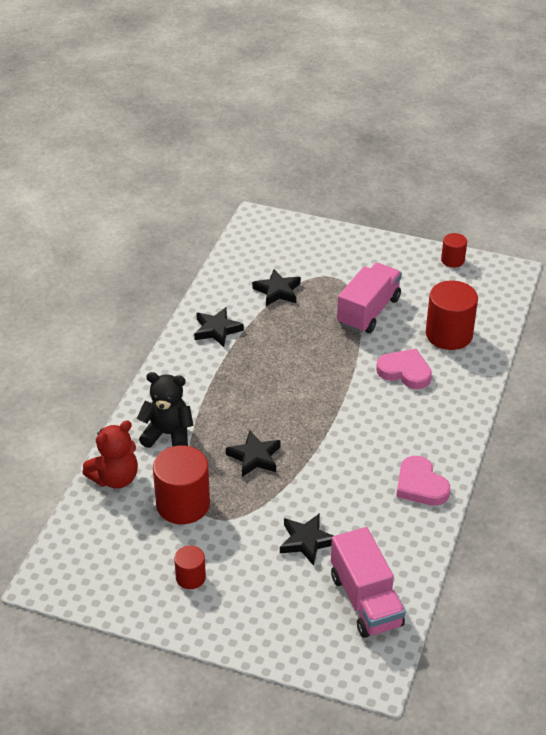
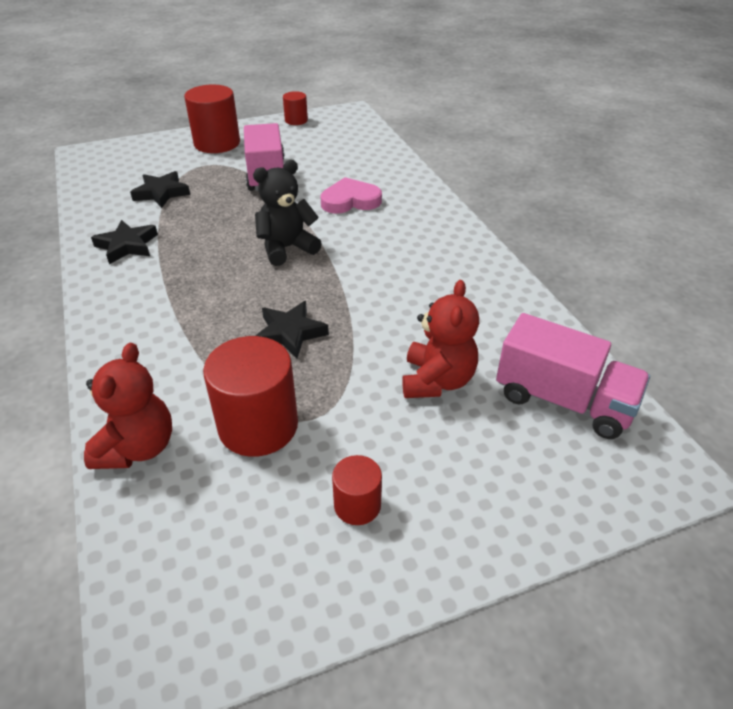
camera: 40 degrees left, 0 degrees up
black teddy bear [137,372,193,448] -> black teddy bear moved to [253,160,322,266]
black star [280,513,334,566] -> red teddy bear [402,280,479,398]
pink heart [396,456,450,506] -> none
red cylinder [426,281,478,350] -> red cylinder moved to [184,84,240,153]

